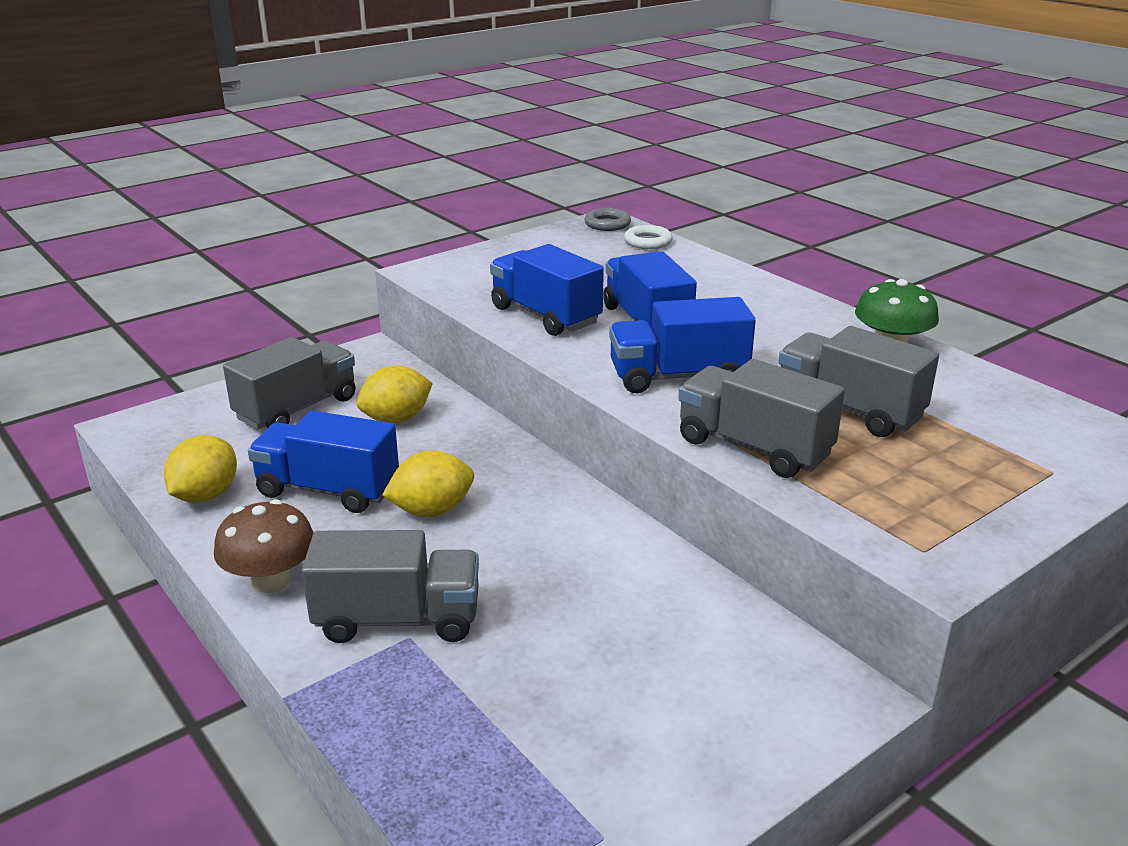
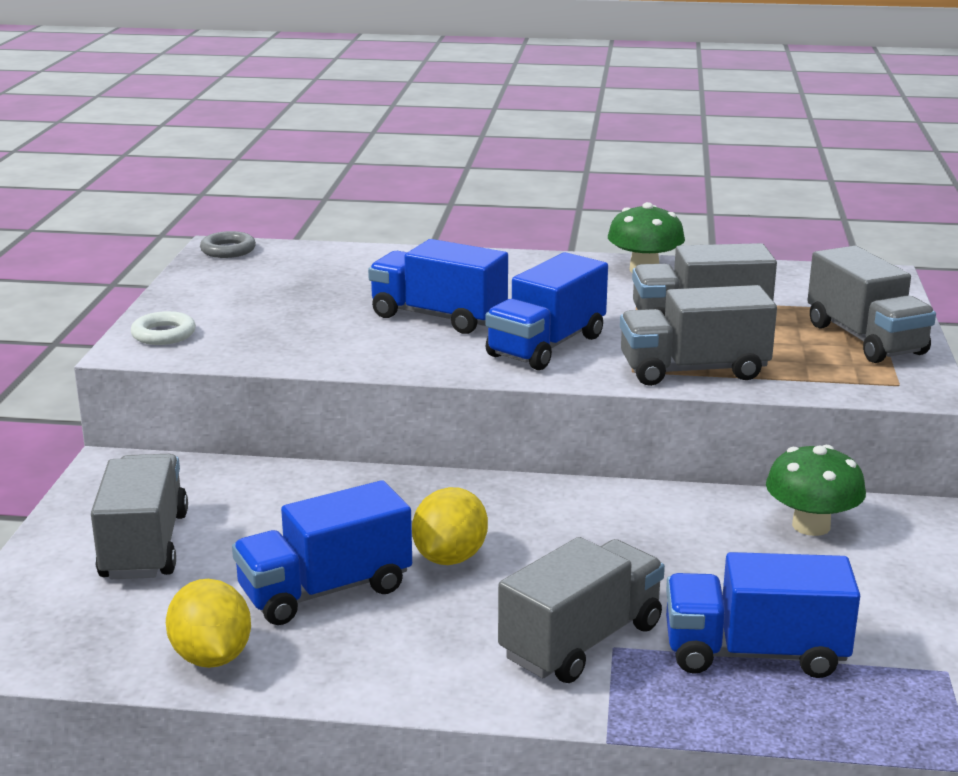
camera: 45 degrees left, 5 degrees down
brown mushroom [214,499,314,593] -> none
yellow lemon [356,366,433,423] -> none
blue truck [490,244,604,336] -> blue truck moved to [666,552,860,678]
white ring [624,225,673,249] -> white ring moved to [131,311,196,345]
none -> green mushroom [766,445,866,536]
none -> grey truck [807,246,936,363]

